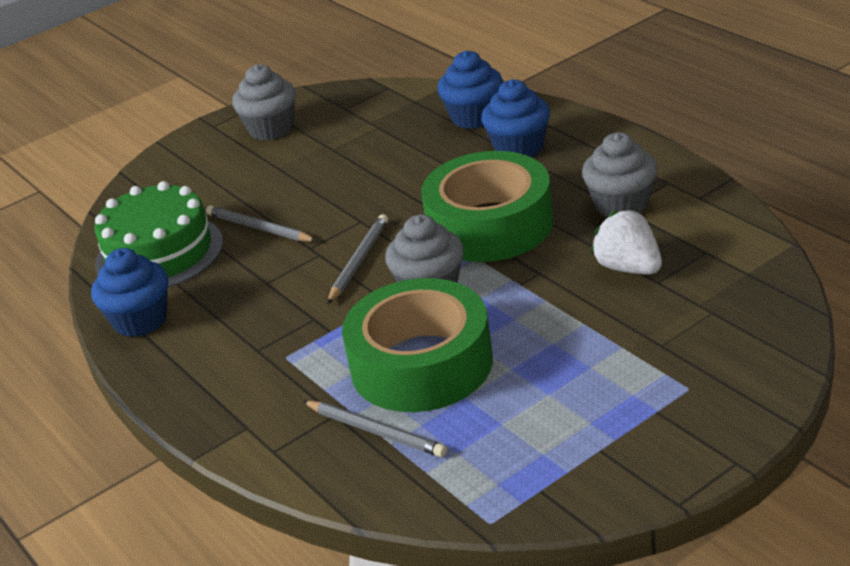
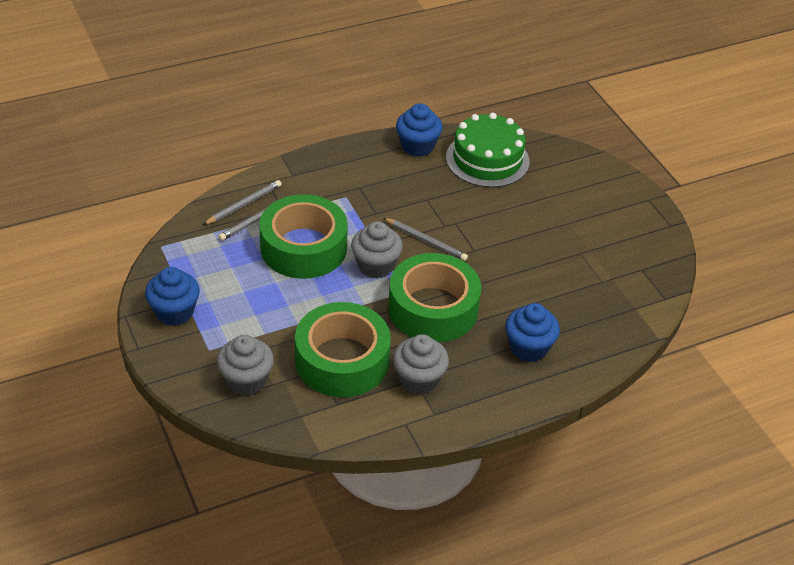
camera: 95 degrees right, 10 degrees up
grey pencil [206,205,317,242] -> grey pencil moved to [203,180,282,225]
grey cupcake [232,64,296,140] -> grey cupcake moved to [217,335,274,395]
blue cupcake [437,51,503,129] -> blue cupcake moved to [145,267,200,326]
white strawberry [591,210,662,274] -> green tape [295,302,391,397]

